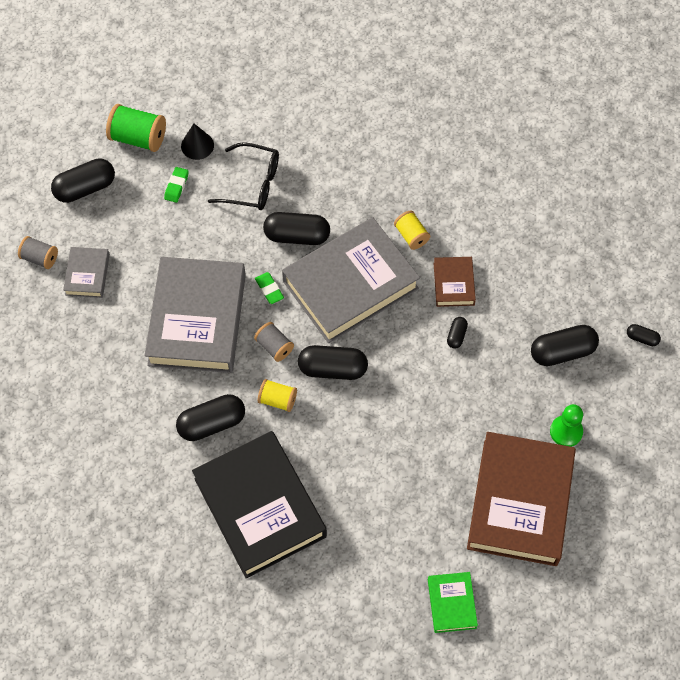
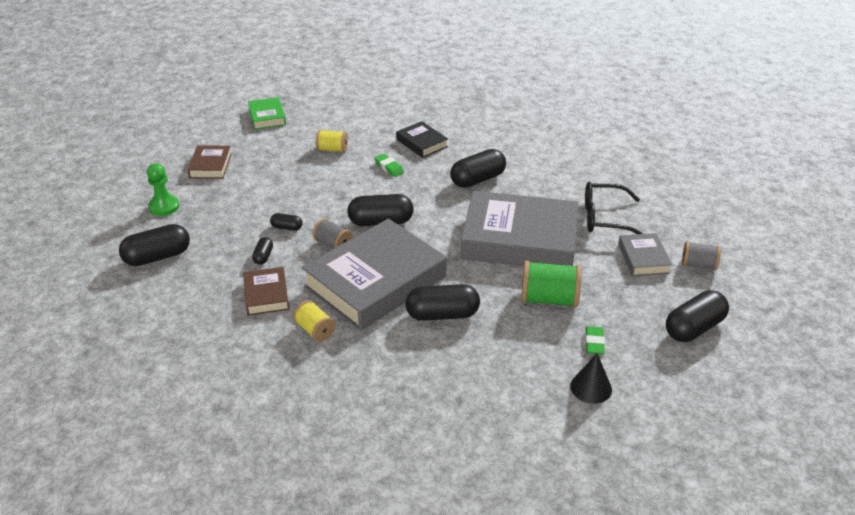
camera: 170 degrees right, 25 degrees down
green spool [106,104,166,152] -> green spool moved to [521,261,582,307]
grey book [144,257,246,373] -> grey book turned 75 degrees counterclockwise [461,191,579,266]
black book [192,431,327,578] -> black book [396,121,448,158], size x0.46
black glasses [208,142,279,210] -> black glasses moved to [585,182,643,234]
grey spool [254,322,294,362] -> grey spool moved to [313,219,352,249]
green eraser [255,272,284,304] -> green eraser moved to [374,154,404,177]
yellow spool [258,379,297,412] -> yellow spool moved to [316,130,348,153]
brown book [467,432,576,566] -> brown book [188,145,232,179], size x0.46
black capsule [627,324,661,346] -> black capsule moved to [270,213,303,231]

